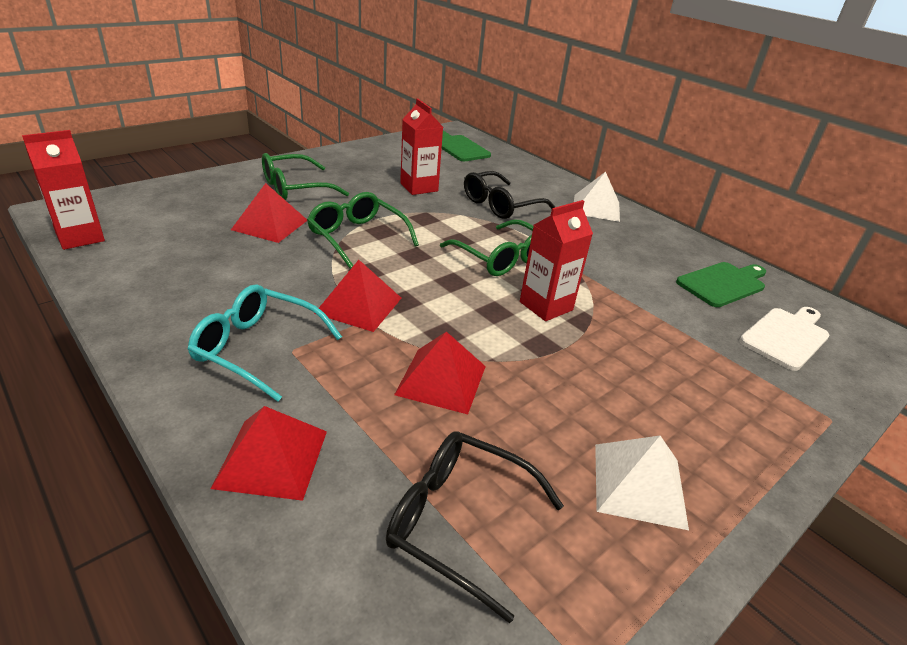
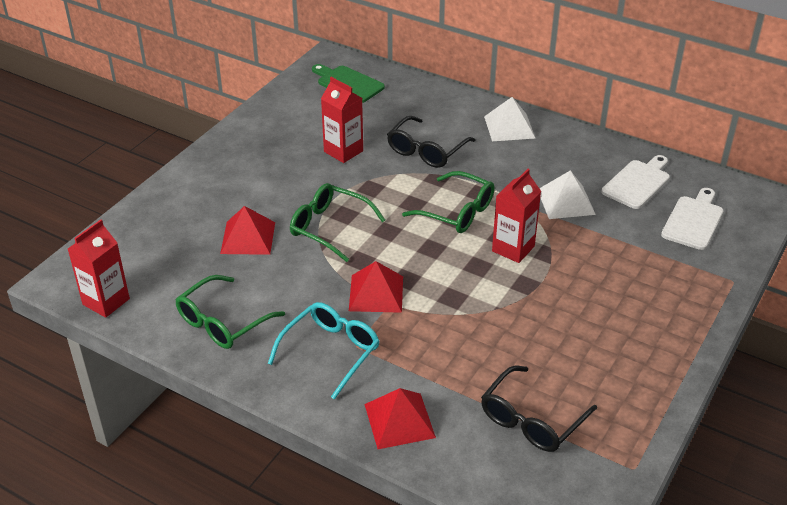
camera: 15 degrees left, 5 degrees up
turquoise glasses [188,285,342,402] -> turquoise glasses turned 120 degrees clockwise [268,302,380,400]
green glasses [262,153,349,200] -> green glasses moved to [175,275,285,349]
black glasses [386,431,564,623] -> black glasses turned 60 degrees counterclockwise [481,366,597,452]
red pyramid [394,331,486,414] -> none
white pyramid [595,436,689,530] -> white pyramid moved to [539,170,596,219]
green cutting board [676,262,766,307] -> white cutting board [601,155,670,209]

